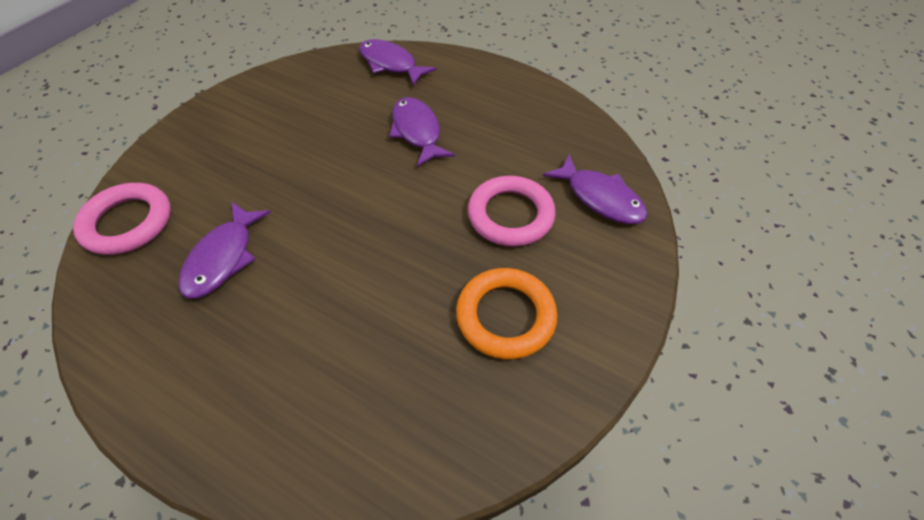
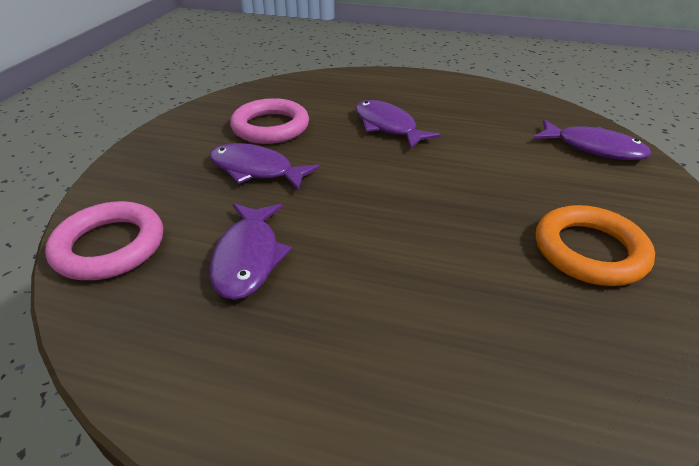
camera: 15 degrees left, 15 degrees down
purple fish [359,39,437,86] -> purple fish moved to [210,143,320,191]
pink ring [468,176,556,247] -> pink ring moved to [230,98,309,144]

